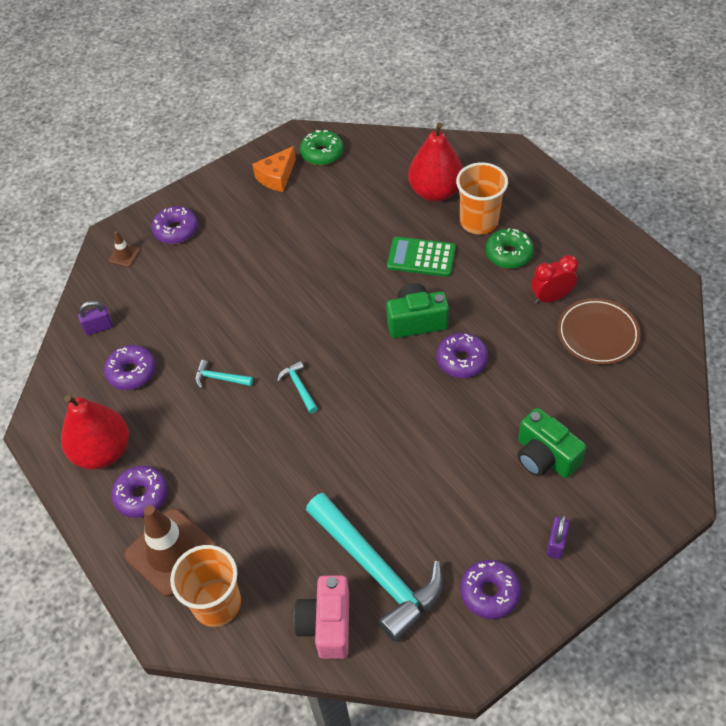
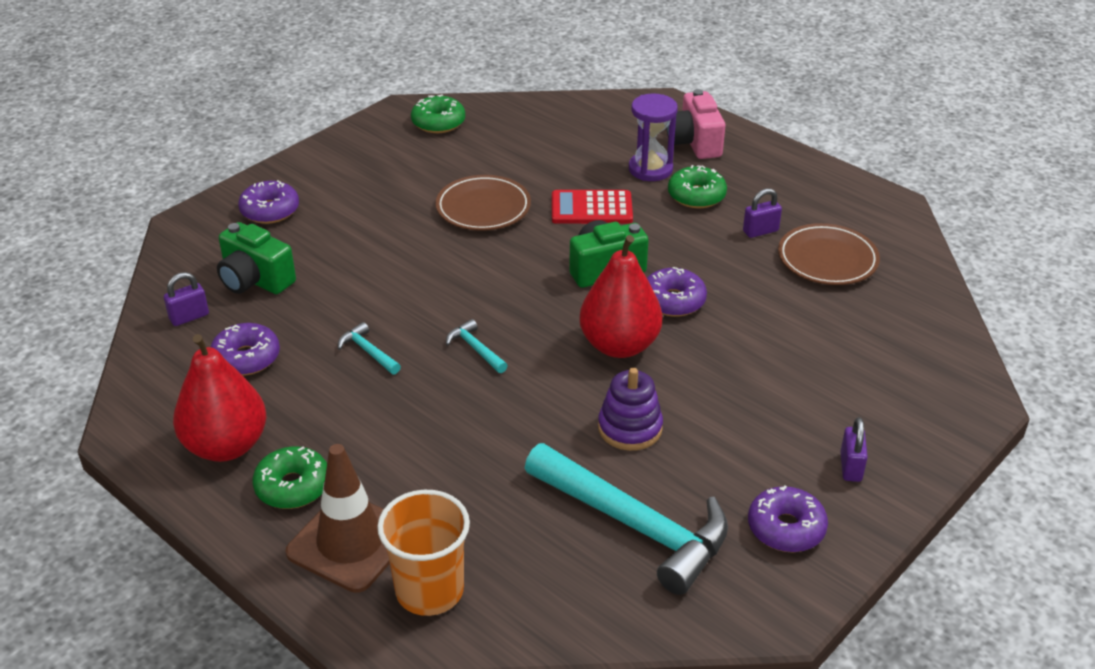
camera: 15 degrees left, 15 degrees down
brown traffic cone [109,231,140,267] -> none
purple donut [111,466,168,518] -> green donut [252,446,327,509]
turquoise hammer [195,360,253,388] -> turquoise hammer turned 45 degrees clockwise [338,322,401,375]
orange cheese [252,146,296,192] -> none
pink camera [294,576,349,659] -> pink camera moved to [667,89,725,159]
green calculator [387,237,456,277] -> red calculator [552,190,633,224]
red pear [408,122,463,202] -> red pear moved to [579,235,662,358]
orange cup [456,162,508,234] -> purple hourglass [629,94,678,181]
green camera [518,408,587,478] -> green camera moved to [217,222,296,294]
red clock [531,255,578,304] -> purple padlock [743,188,782,238]
none -> brown plate [436,175,531,231]
none -> purple stacking toy [598,367,663,451]

